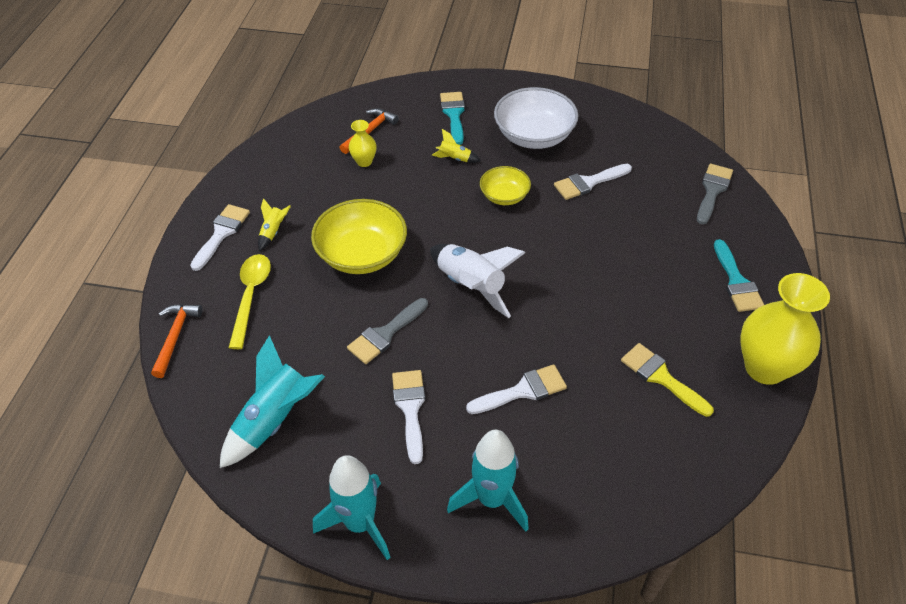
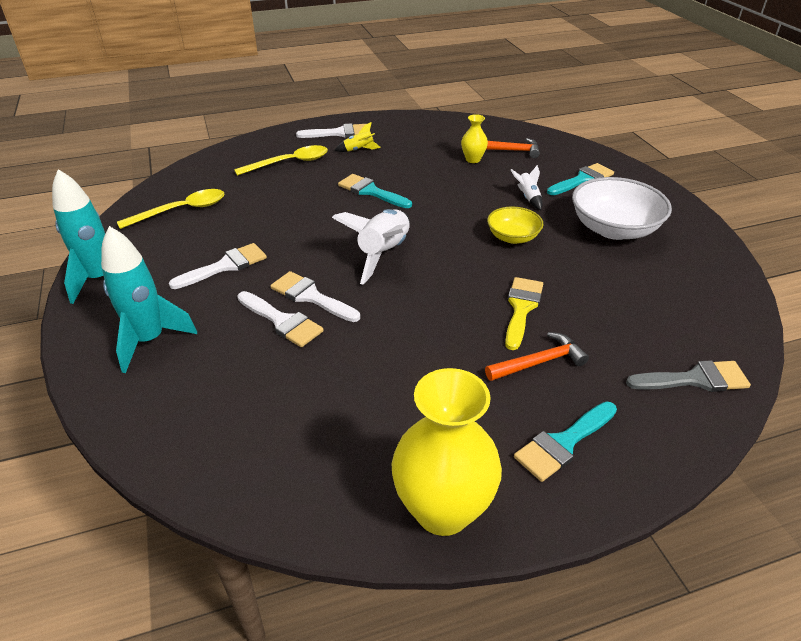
camera: 60 degrees right, 10 degrees down
orange hammer [151,304,202,378] -> orange hammer moved to [485,332,589,381]
turquoise rocket [220,335,325,468] -> yellow spoon [117,189,224,229]
yellow bowl [311,199,407,274] -> turquoise brush [338,174,412,208]
grey brush [347,298,428,364] -> none
yellow rocket [432,129,481,163] -> white rocket [511,165,543,210]
white brush [554,164,632,200] -> white brush moved to [270,271,360,322]
yellow brush [621,343,714,417] -> yellow brush moved to [505,277,543,350]

